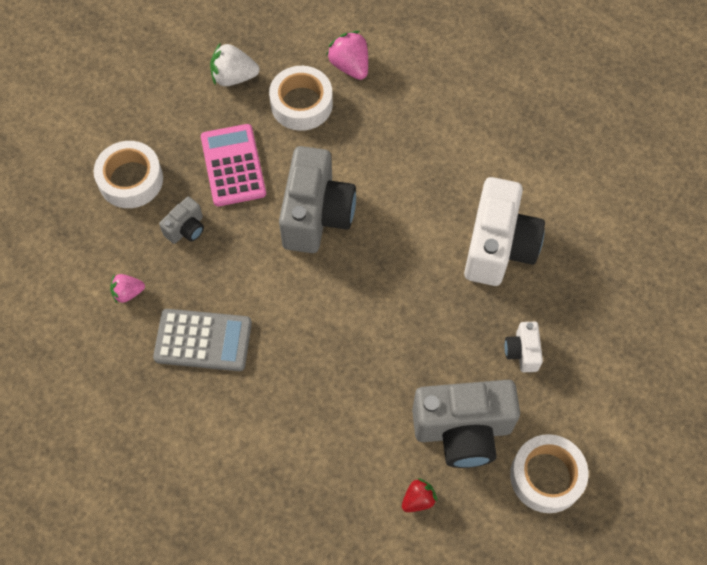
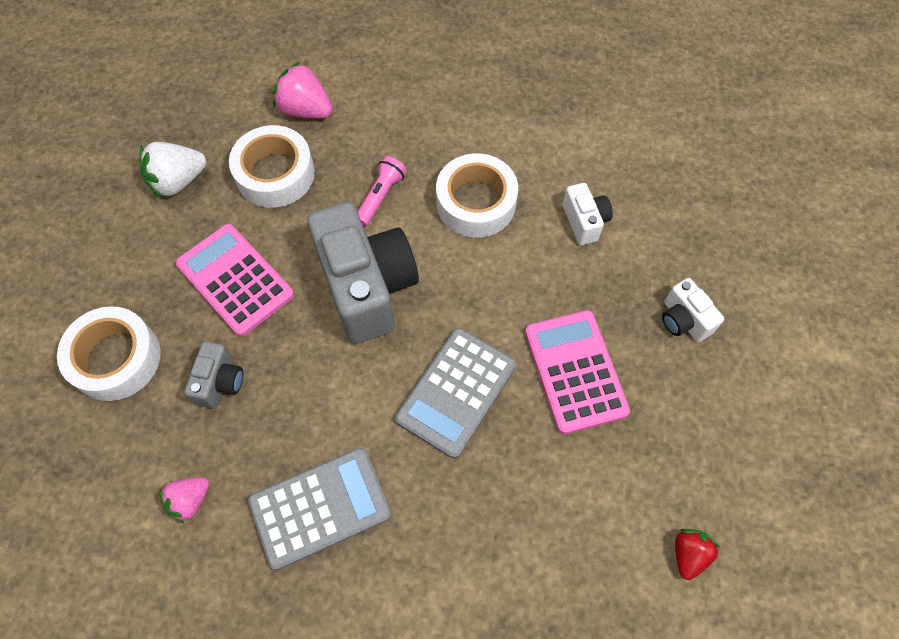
camera: 30 degrees left, 0 degrees up
grey camera [412,380,520,468] -> none
white camera [464,177,545,286] -> white camera [563,183,613,245], size x0.47
white tape [510,434,589,513] -> white tape moved to [436,153,518,237]
none -> pink flashlight [358,156,407,226]
none -> grey calculator [395,328,516,459]
none -> pink calculator [525,310,630,434]

